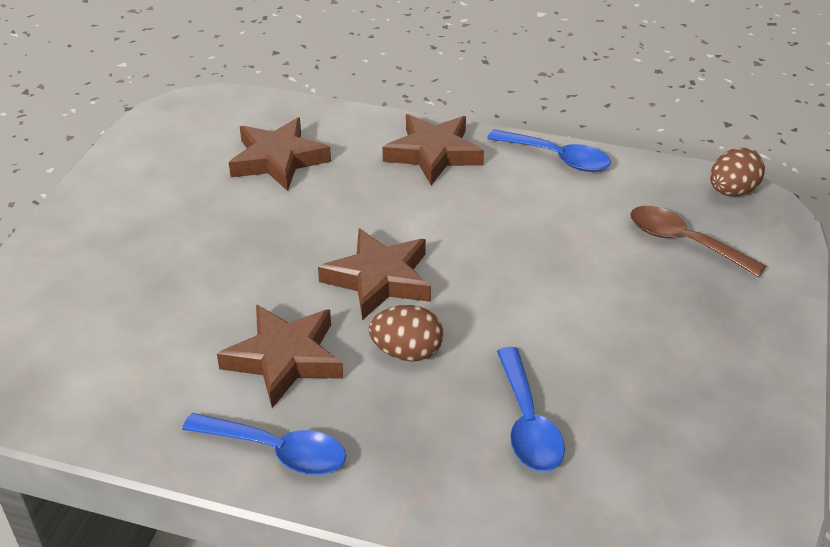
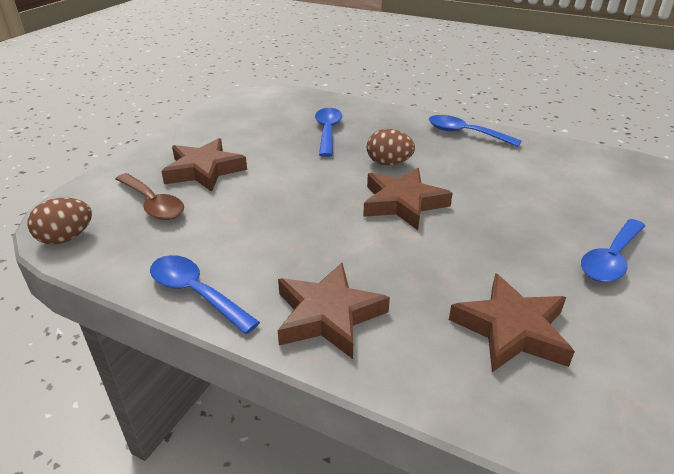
camera: 170 degrees left, 5 degrees down
brown star [217,304,343,408] -> brown star moved to [161,138,247,192]
none -> blue spoon [581,219,645,282]

